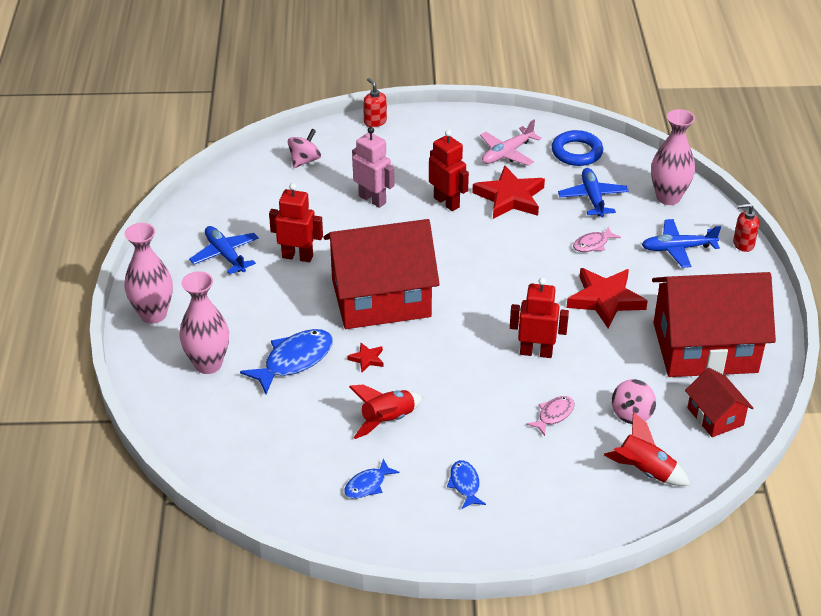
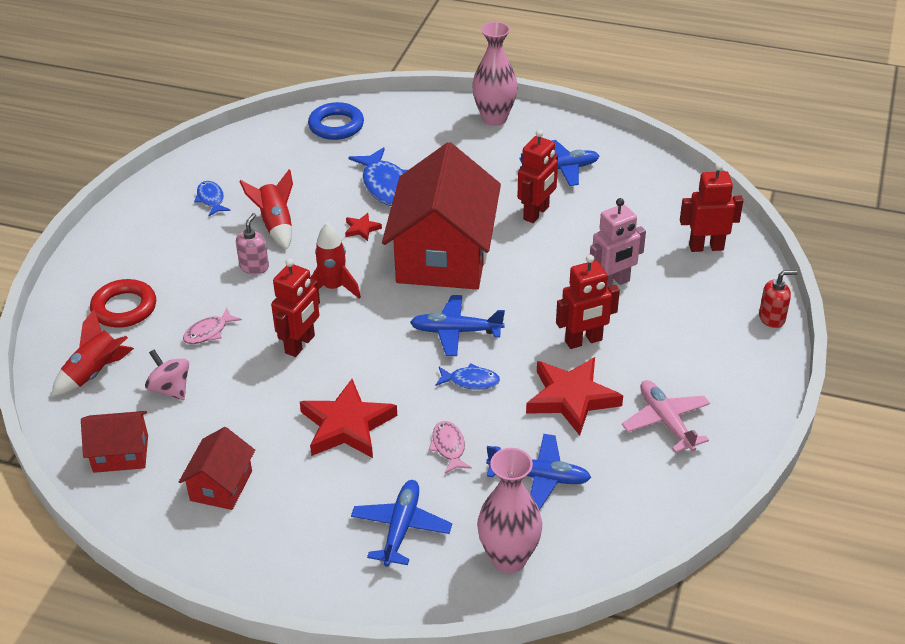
camera: 110 degrees right, 0 degrees up
pink vase [179,271,229,374] -> none
pink spinning top [288,129,321,168] -> red robot [680,163,743,252]
blue fish [447,460,486,509] -> blue fish moved to [435,363,500,390]
pink fish [526,396,575,436] -> pink fish turned 75 degrees clockwise [183,308,242,344]
blue ring [552,130,603,166] -> blue ring moved to [308,102,364,140]
red house [652,272,776,377] -> red house [179,427,255,510], size x0.47
red soap dispenser [733,203,759,252] -> none
none -> red ring [90,279,156,328]
none -> pink soap dispenser [236,213,269,274]
none -> red rocket [311,223,361,299]
none -> blue plane [410,295,505,356]

